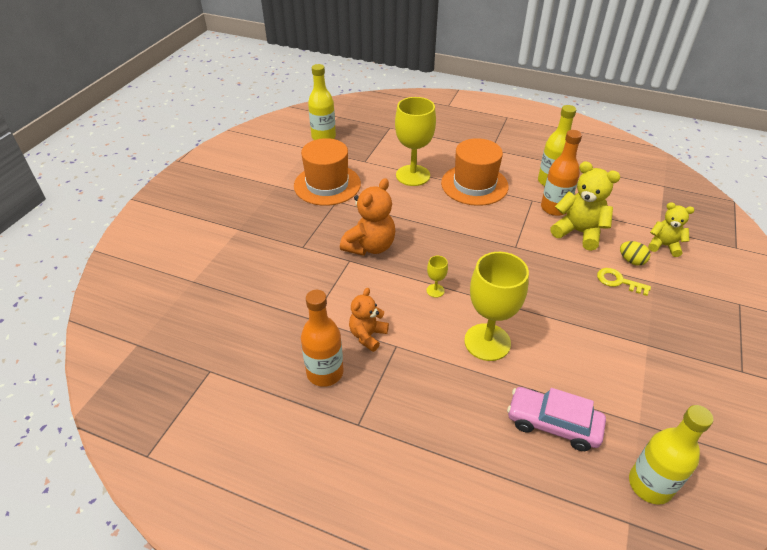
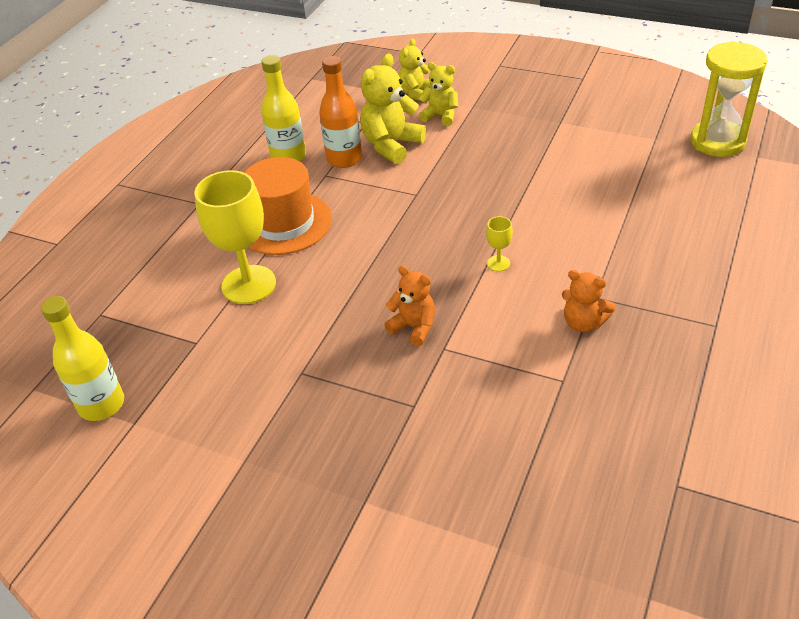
camera: 85 degrees left, 0 degrees up
orange hat [294,138,361,206] -> none
orange bottle [301,290,343,387] -> none
orange teddy bear [340,178,396,256] -> orange teddy bear [384,266,435,346], size x0.63
yellow goblet [464,252,529,361] -> none
pink car [507,387,606,451] -> none
yellow key [597,268,651,296] -> none
yellow egg [620,241,650,265] -> yellow teddy bear [419,62,458,126]
yellow bottle [629,405,713,505] -> yellow hourglass [690,41,768,157]

